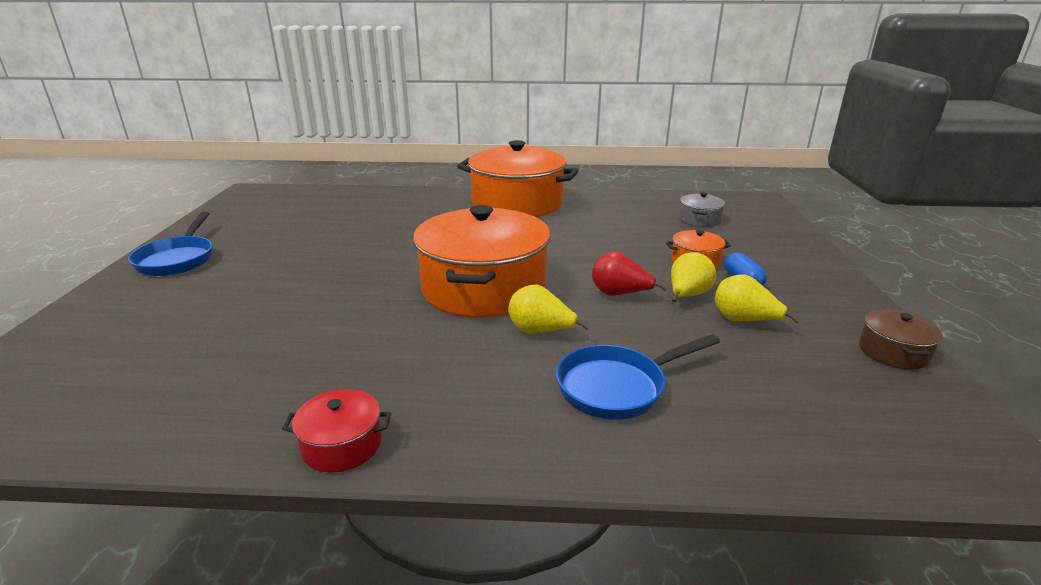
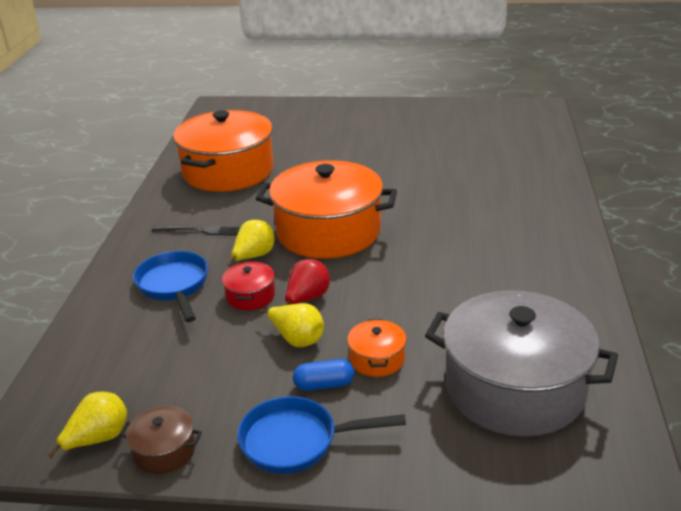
camera: 95 degrees right, 5 degrees up
blue pan [128,211,213,276] -> blue pan moved to [237,396,406,474]
red pot [282,389,391,473] -> red pot moved to [222,262,275,310]
orange pot [457,140,579,217] -> orange pot moved to [173,110,274,192]
grey pot [679,192,725,227] -> grey pot [425,290,618,437], size x2.37
yellow pear [715,274,800,323] -> yellow pear moved to [47,392,127,458]
none -> black fork [152,226,240,235]

